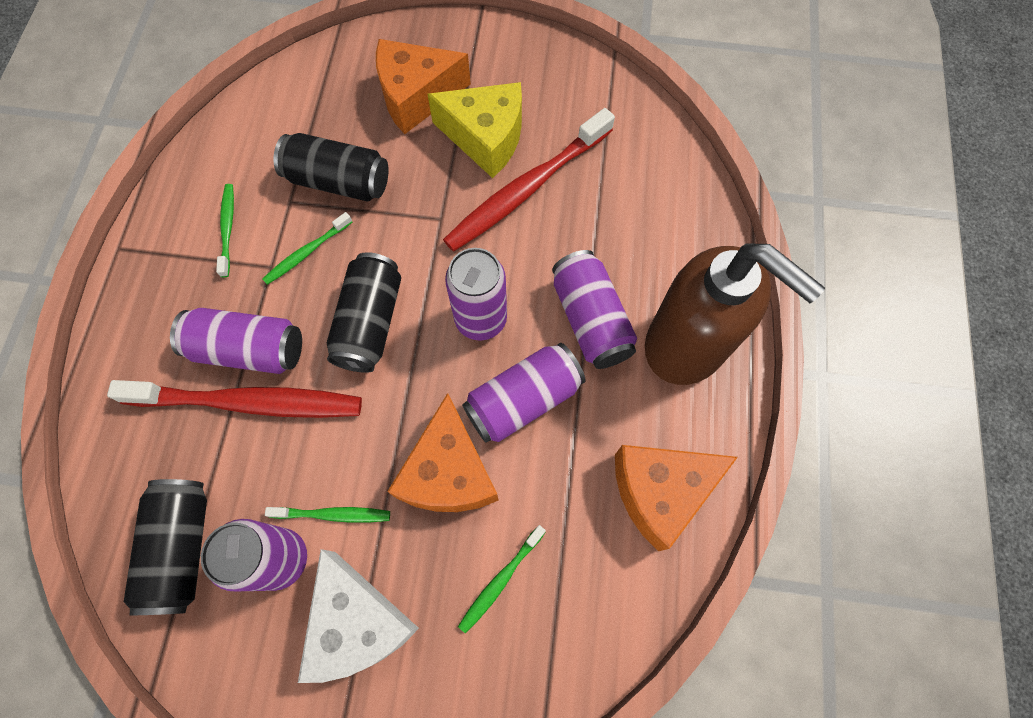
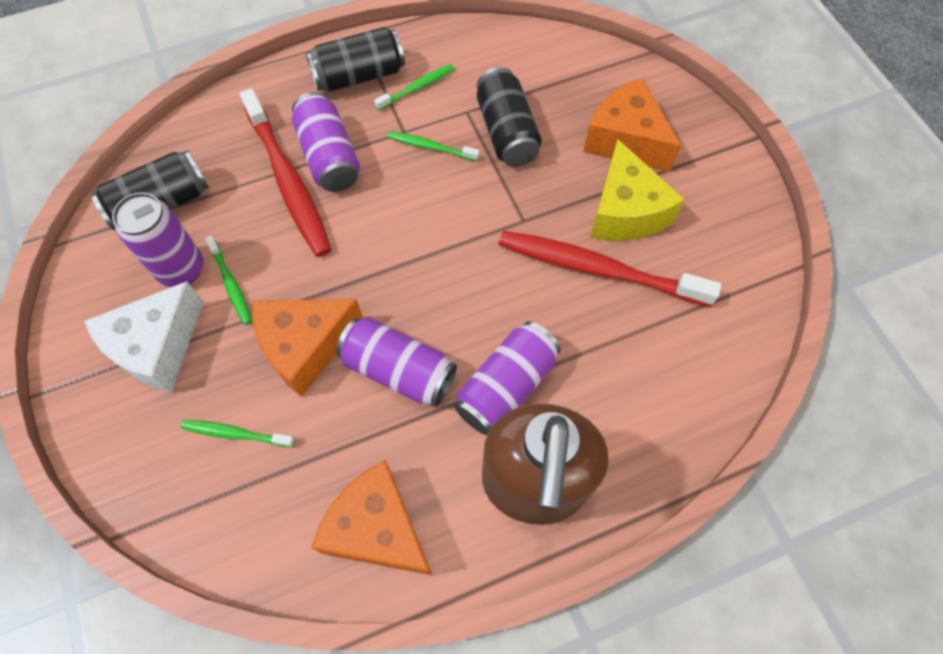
camera: 60 degrees right, 5 degrees down
black can [327,252,401,373] -> black can moved to [305,27,405,91]
purple can [445,248,507,341] -> none

